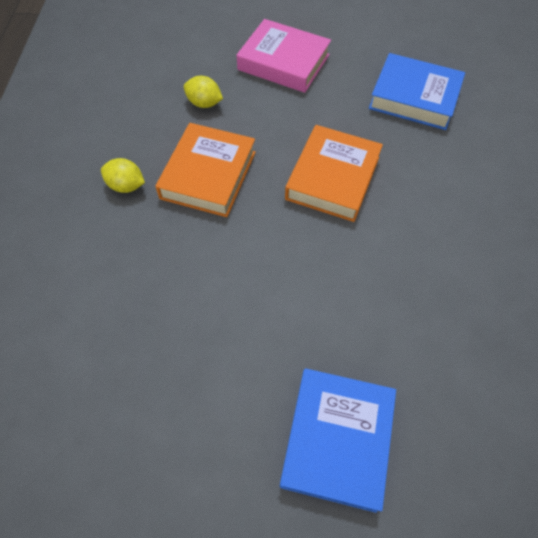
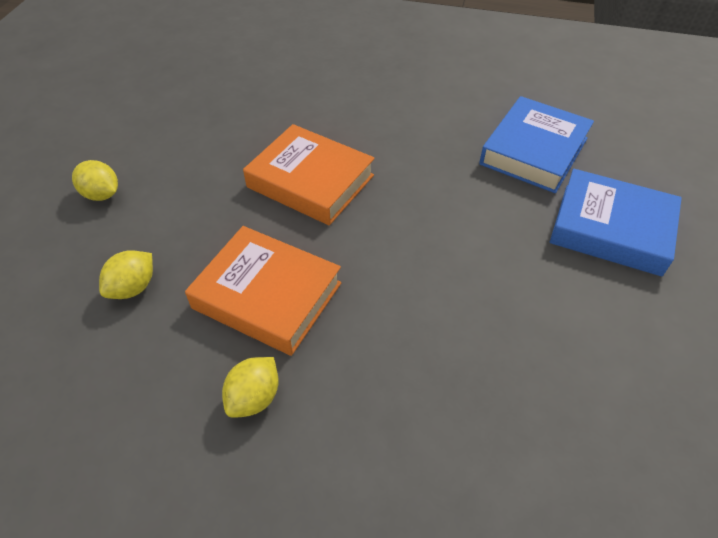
camera: 80 degrees left, 10 degrees down
pink book [237,19,331,93] -> yellow lemon [72,160,118,201]
blue book [369,53,465,130] -> blue book moved to [479,96,594,193]

